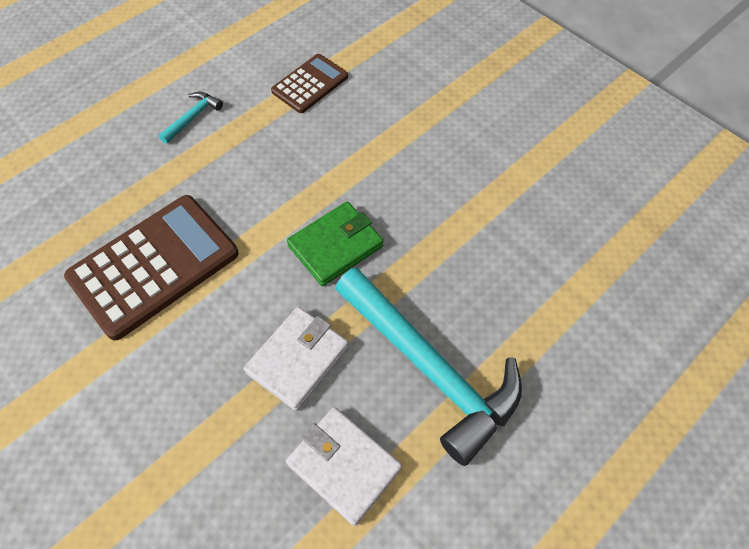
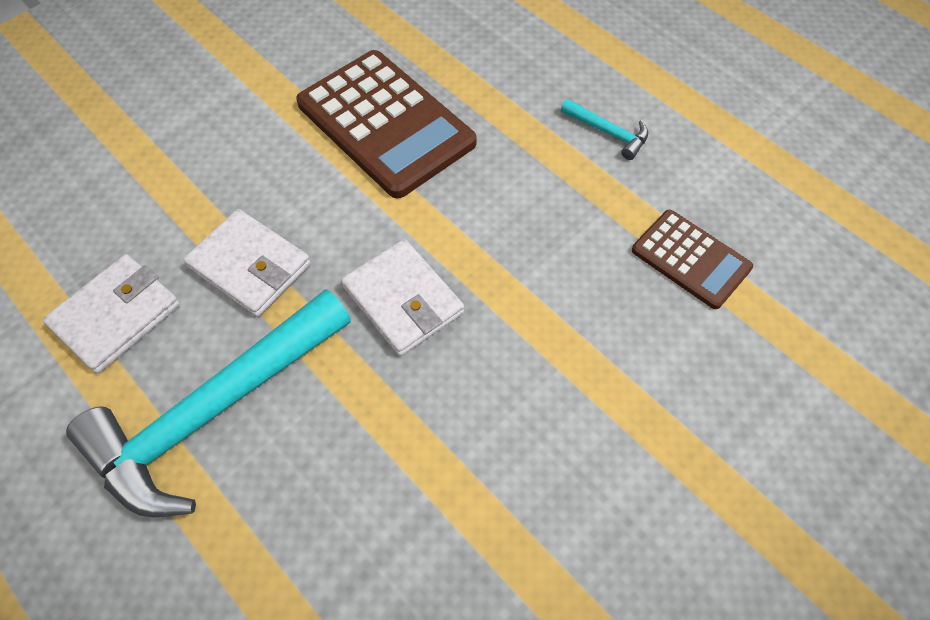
camera: 90 degrees right, 0 degrees up
green wallet [287,202,383,286] -> white wallet [341,239,464,356]

